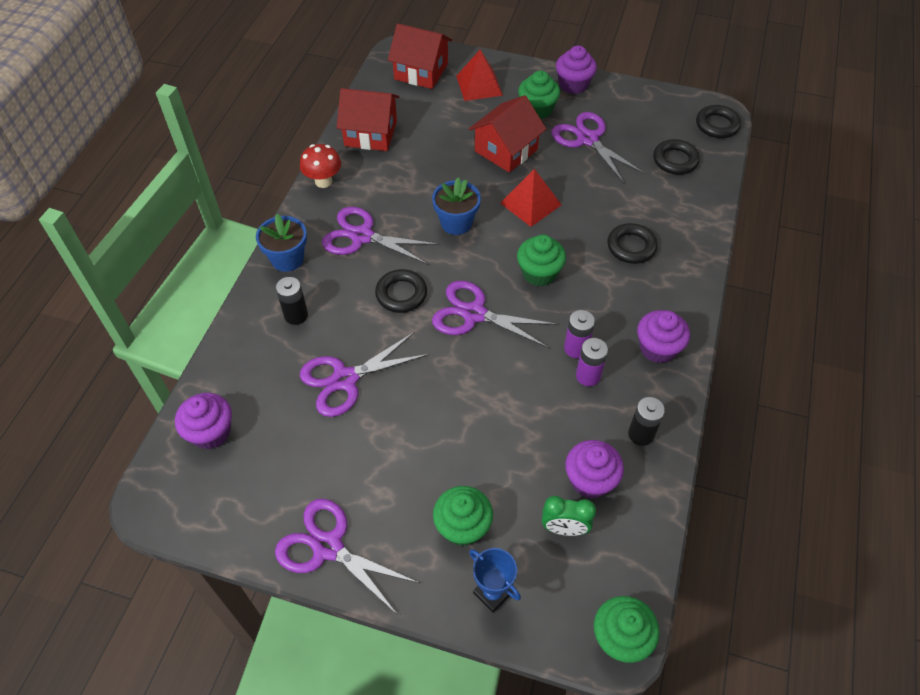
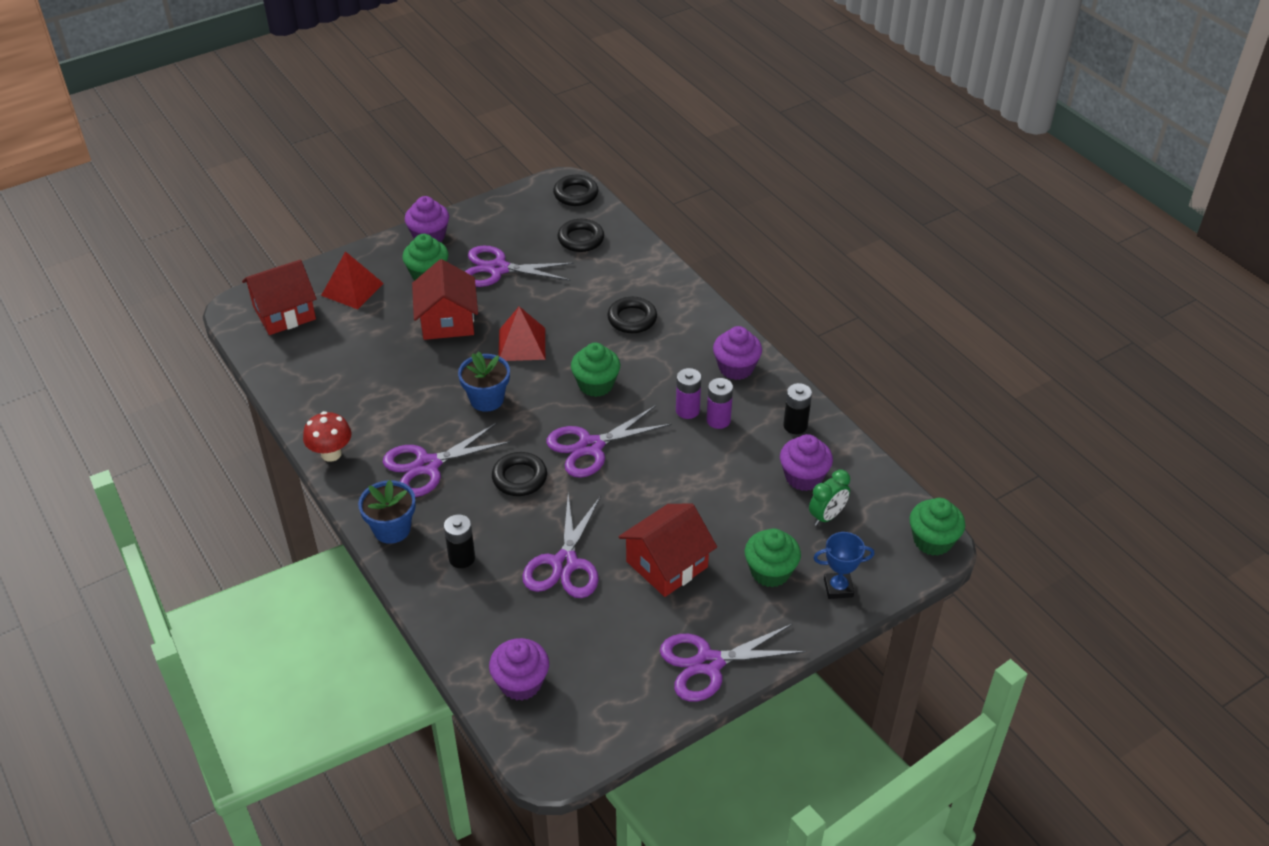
camera: 50 degrees left, 10 degrees down
red house [337,88,399,151] -> red house moved to [618,504,717,597]

